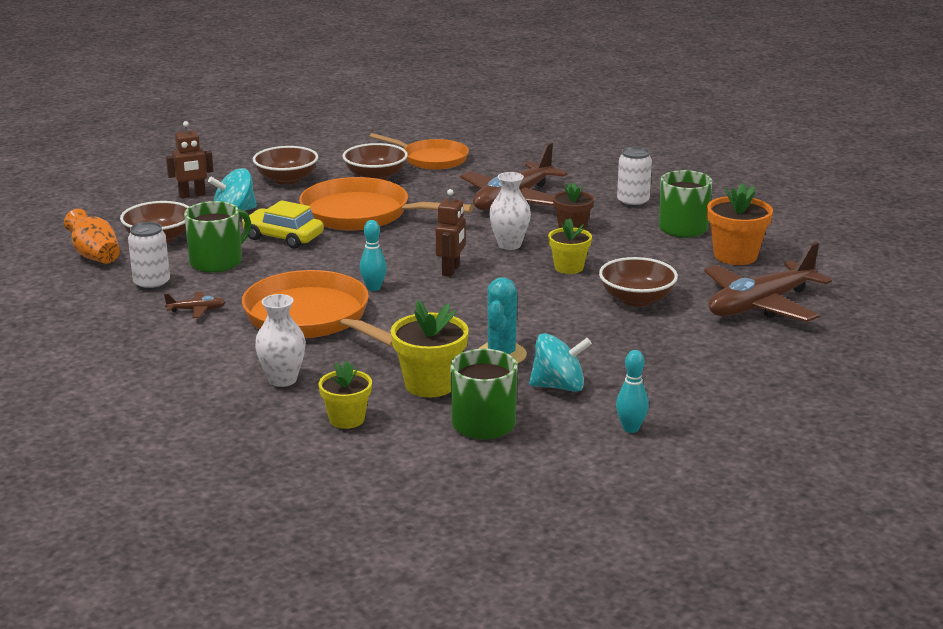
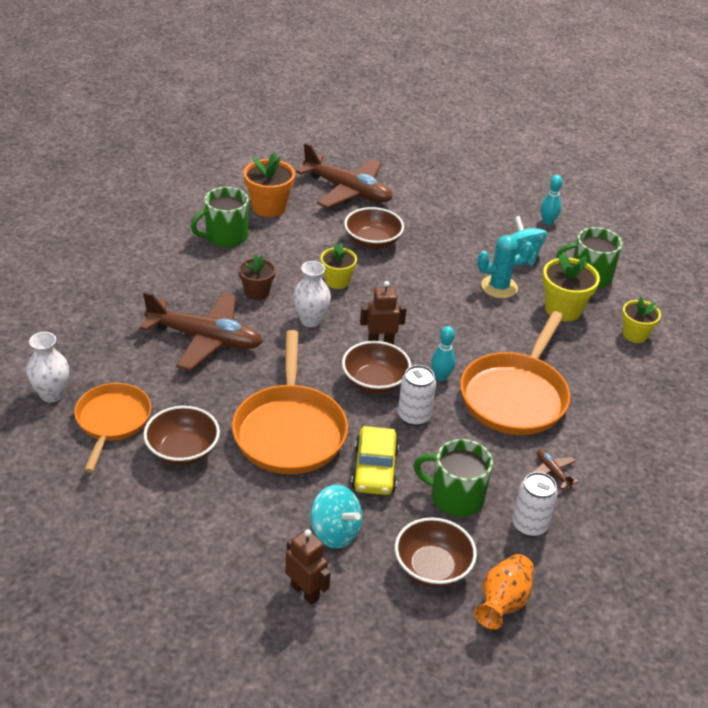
camera: 115 degrees left, 15 degrees up
brown bowl [253,146,318,185] -> brown bowl moved to [342,341,411,394]
white vase [255,294,306,387] -> white vase moved to [26,332,69,403]
white can [617,147,652,208] -> white can moved to [398,365,436,426]

